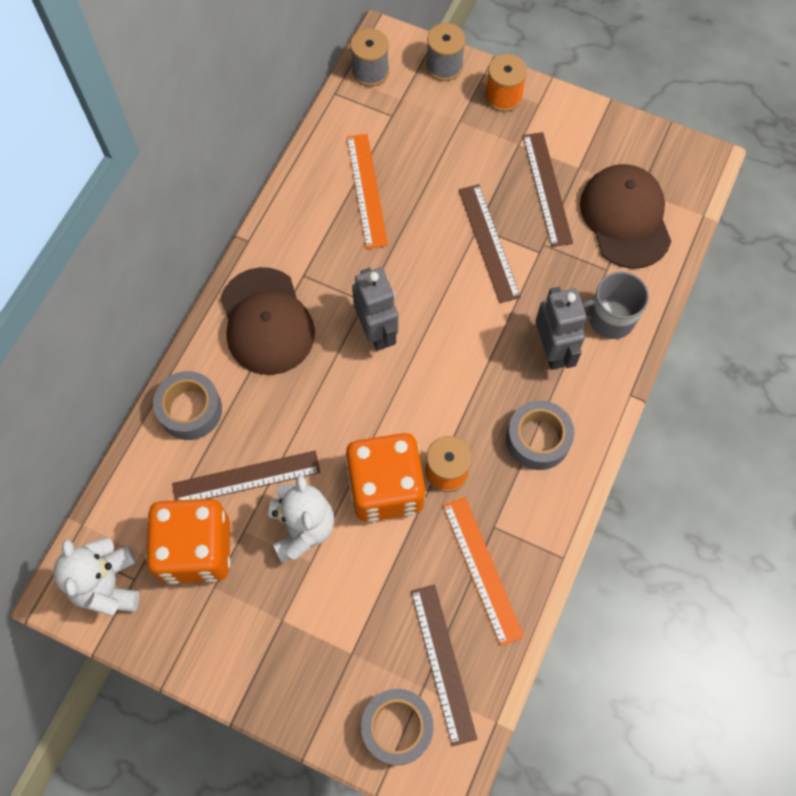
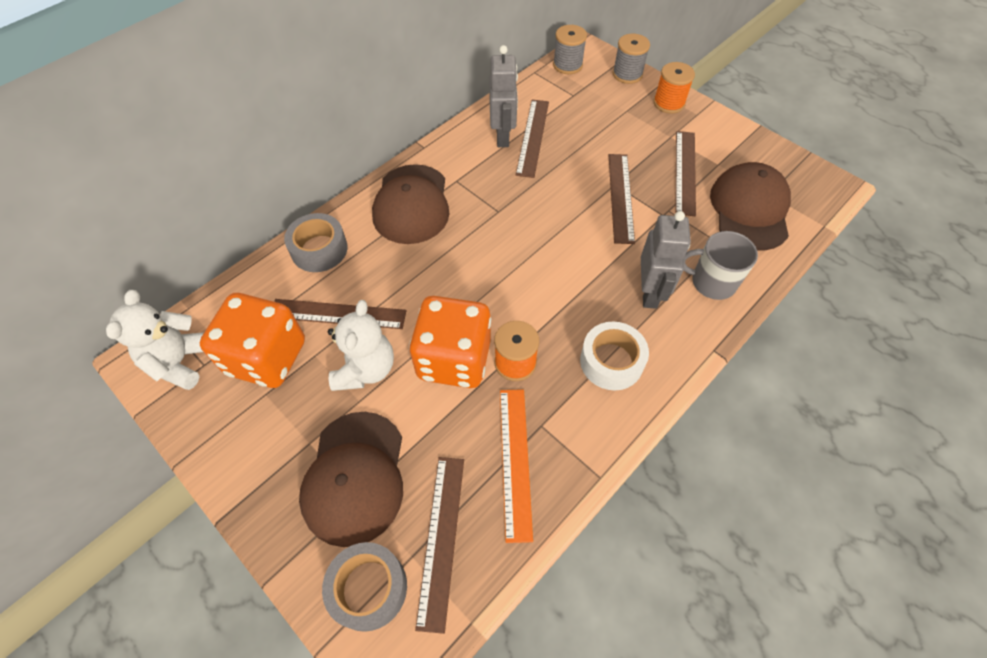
camera: 20 degrees right, 10 degrees down
orange ruler [347,134,388,249] -> brown ruler [516,100,549,178]
grey robot [352,268,398,351] -> grey robot moved to [489,45,518,147]
grey tape [506,400,574,470] -> white tape [580,322,649,390]
none -> brown cap [299,412,403,547]

